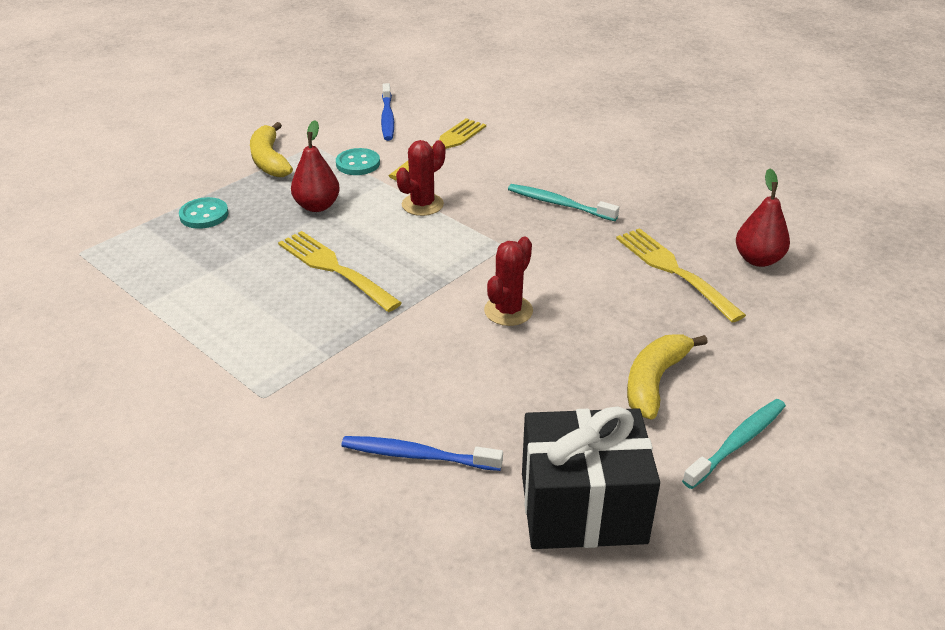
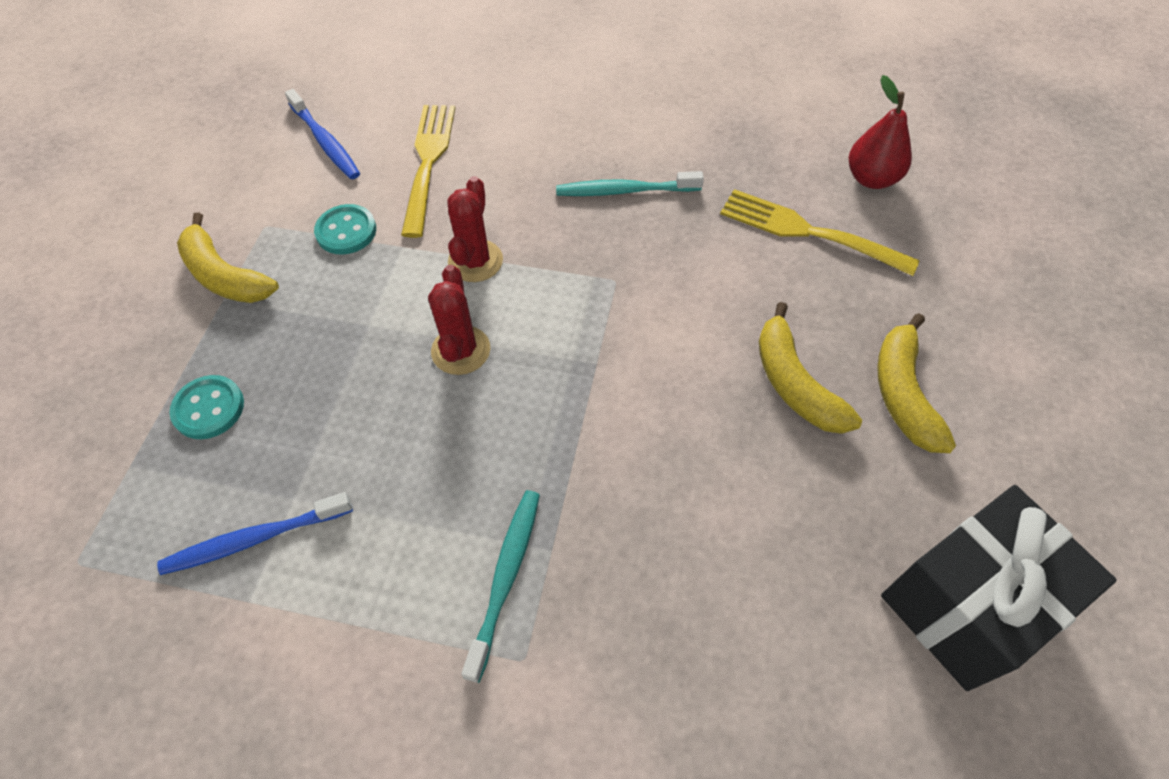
camera: 30 degrees left, 20 degrees up
yellow fork [278,231,402,312] -> none
red pear [291,120,340,212] -> none
blue toothbrush [341,436,503,471] -> blue toothbrush moved to [157,492,353,575]
red cactus [484,237,533,326] -> red cactus moved to [428,265,490,375]
turquoise toothbrush [682,399,786,489] -> turquoise toothbrush moved to [461,490,540,683]
none -> yellow banana [759,302,862,434]

